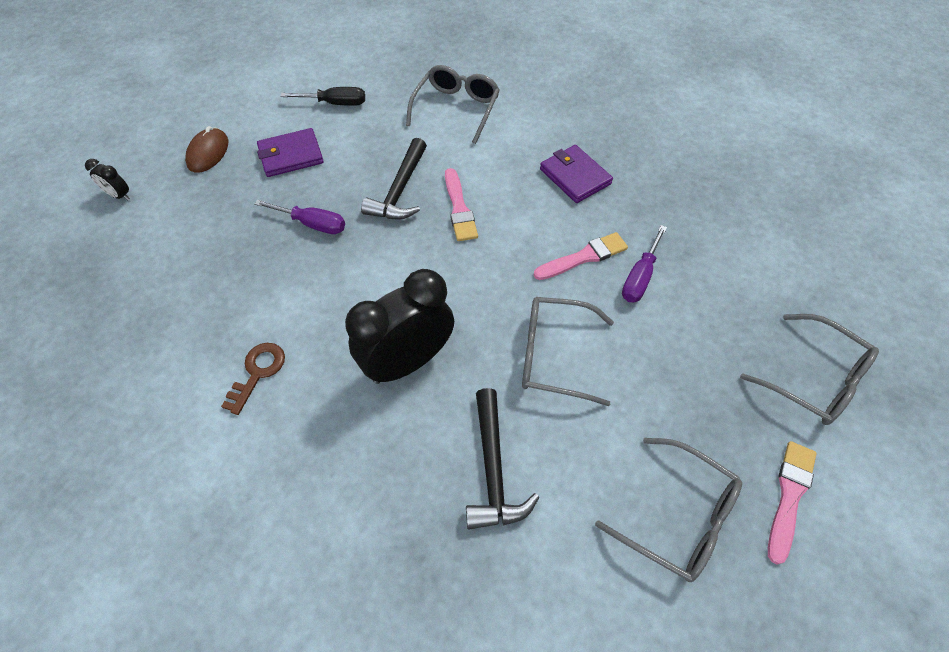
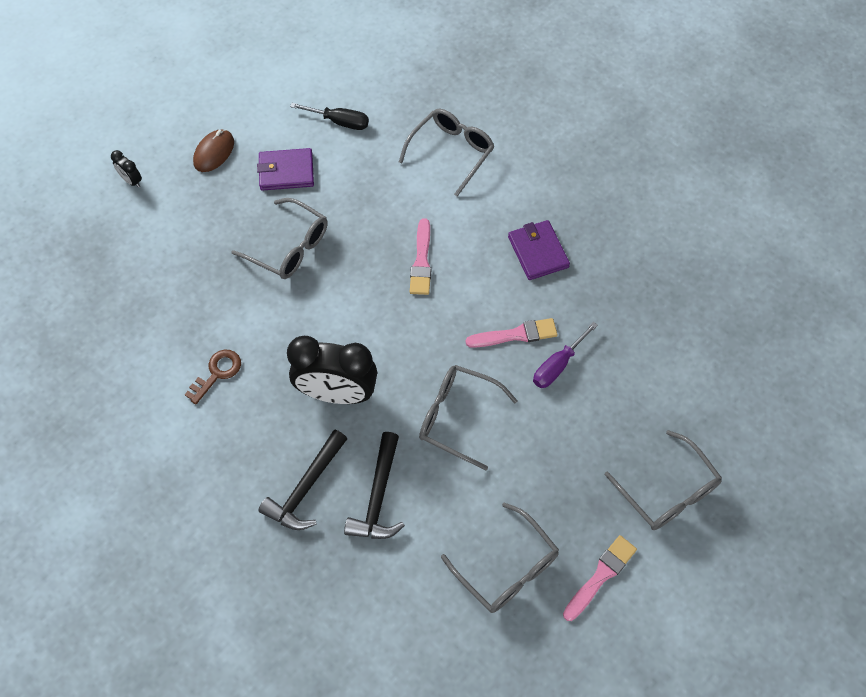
camera: 15 degrees right, 5 degrees up
purple screwdriver [254,200,345,234] -> grey glasses [232,198,328,279]
black clock [345,269,454,384] -> black clock turned 150 degrees counterclockwise [287,336,377,404]
black hammer [361,138,427,219] -> black hammer moved to [258,429,347,530]

